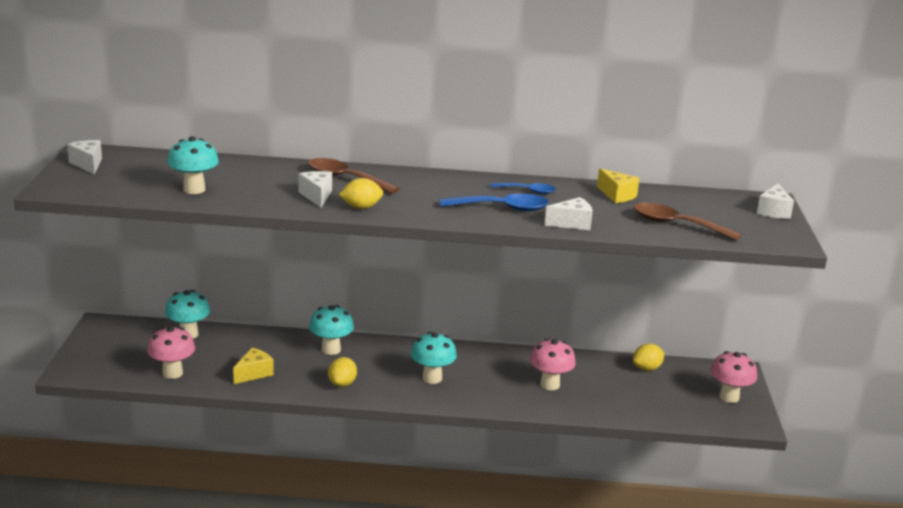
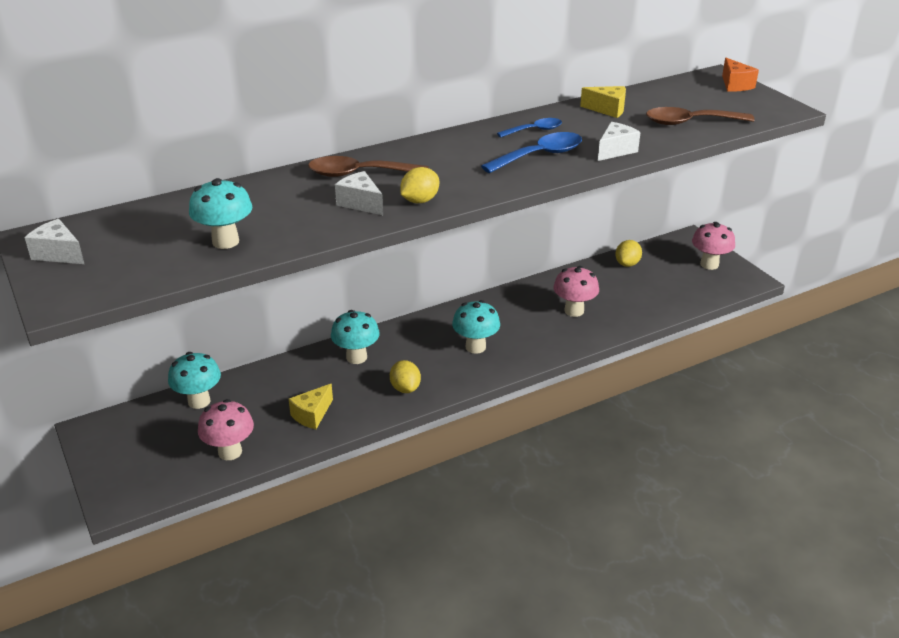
camera: 30 degrees left, 10 degrees up
yellow cheese [233,348,274,384] -> yellow cheese turned 150 degrees counterclockwise [289,384,333,429]
white cheese [757,184,794,219] -> orange cheese [722,58,759,92]

